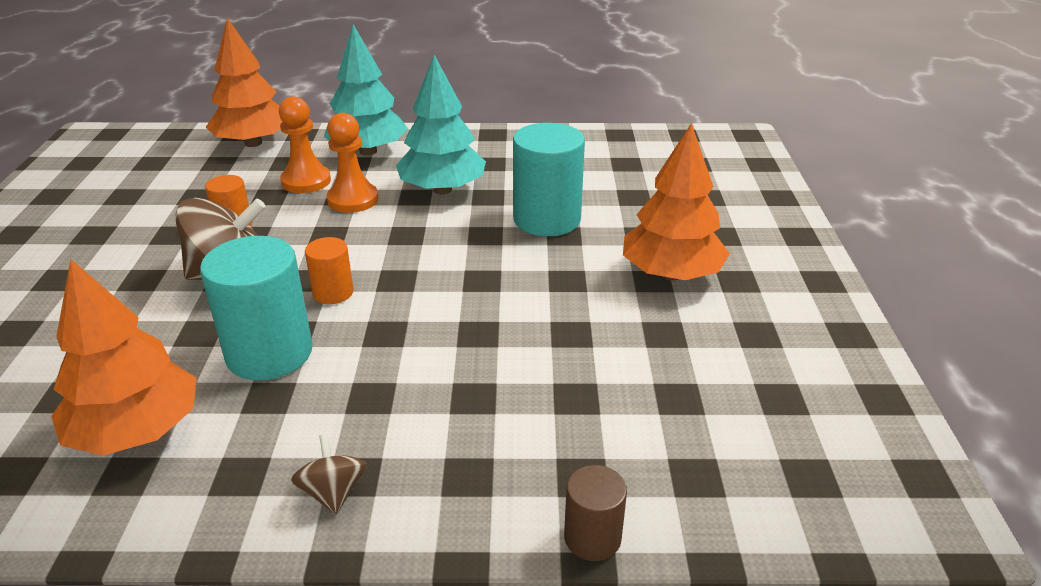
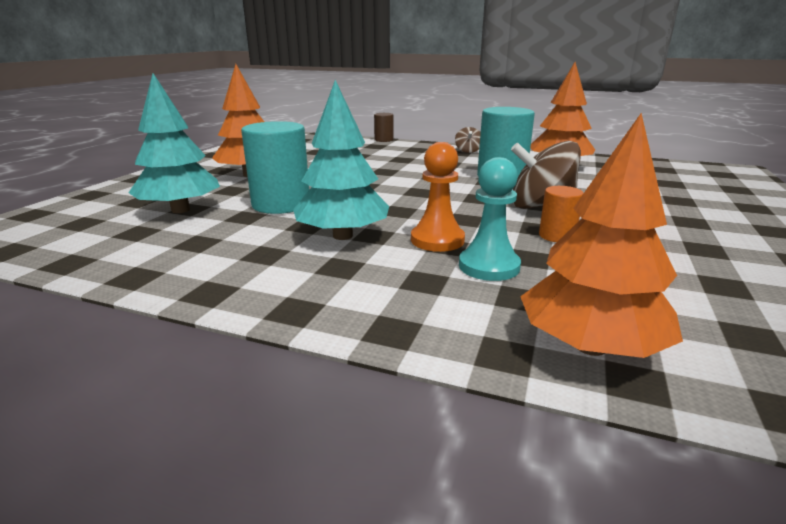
camera: 160 degrees left, 10 degrees down
orange pawn [279,96,331,193] -> turquoise pawn [459,157,521,281]
orange cylinder [305,237,354,304] -> none
turquoise tree [324,24,408,155] -> turquoise tree moved to [128,73,220,213]

